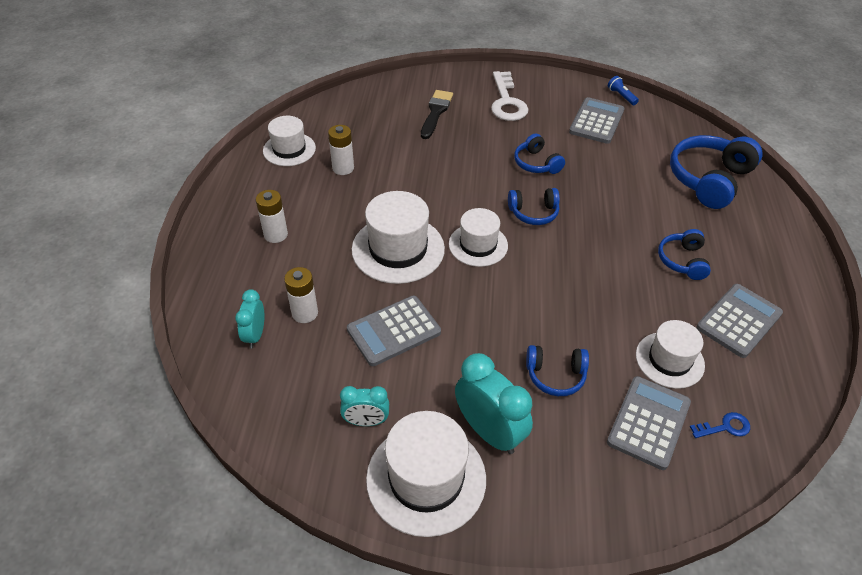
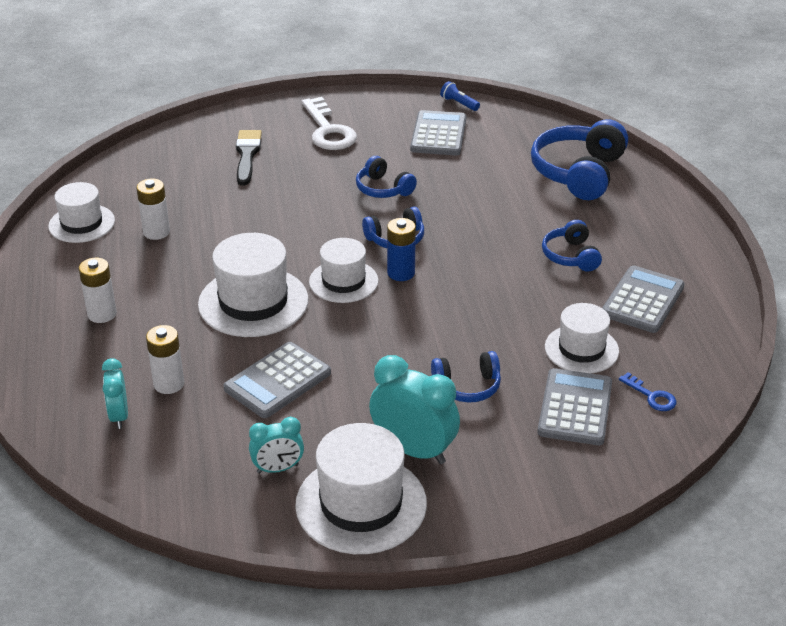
camera: 15 degrees left, 10 degrees down
blue key [690,412,750,438] -> blue key turned 75 degrees clockwise [619,372,677,411]
none -> blue battery [387,218,416,281]

